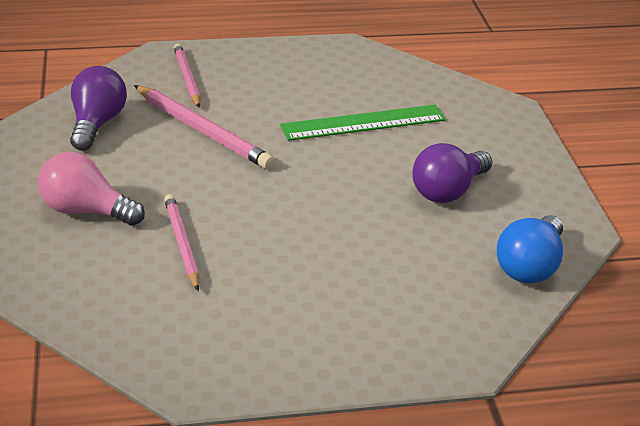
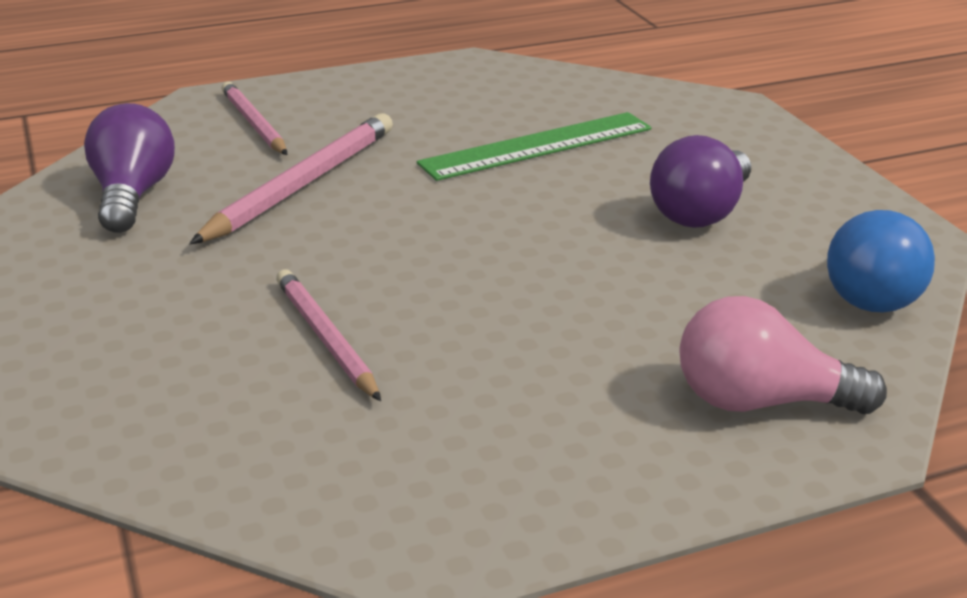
camera: 10 degrees left, 5 degrees down
pink light bulb [38,152,145,226] -> pink light bulb moved to [679,296,887,414]
pink pencil [134,85,275,169] -> pink pencil turned 90 degrees counterclockwise [189,113,393,244]

